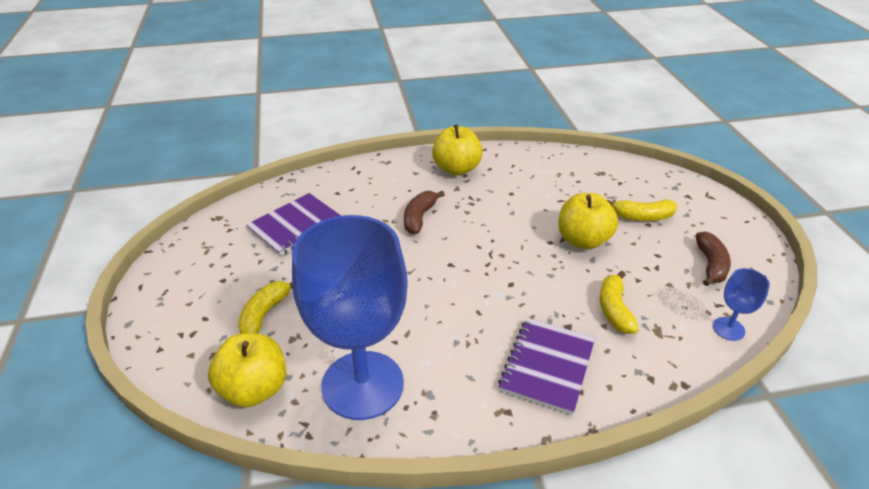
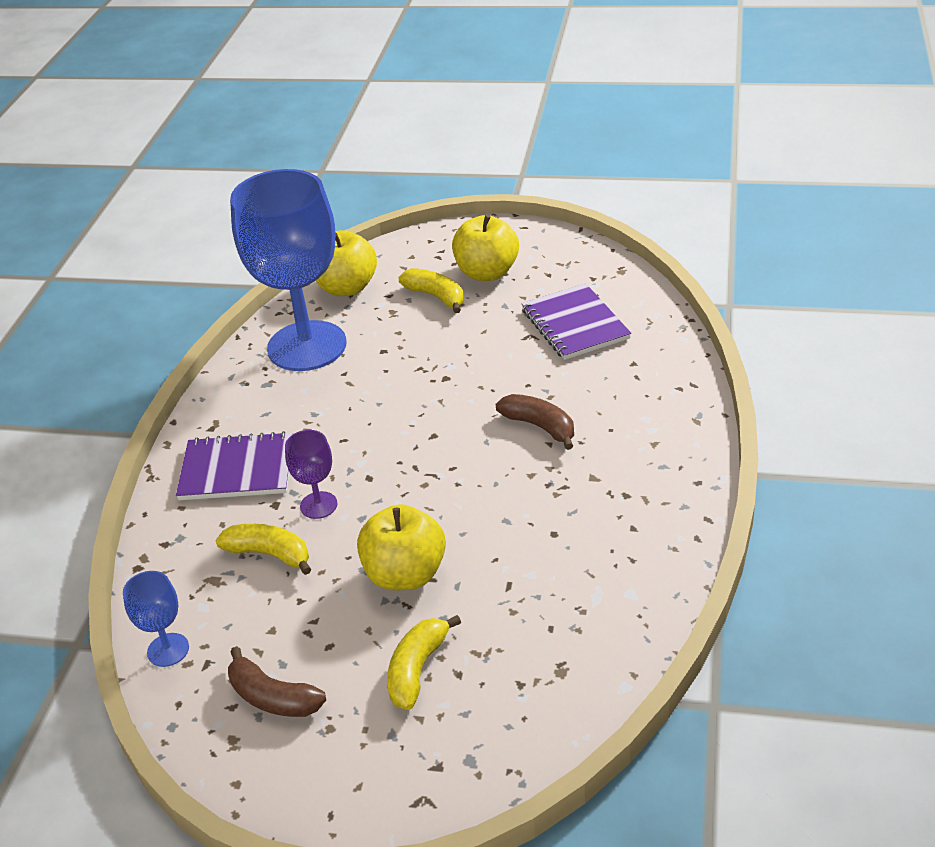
camera: 115 degrees right, 0 degrees up
yellow apple [432,124,483,176] -> yellow apple moved to [452,214,519,281]
purple notebook [498,318,595,415] -> purple notebook turned 45 degrees counterclockwise [176,431,293,500]
none -> purple goblet [285,430,337,519]

